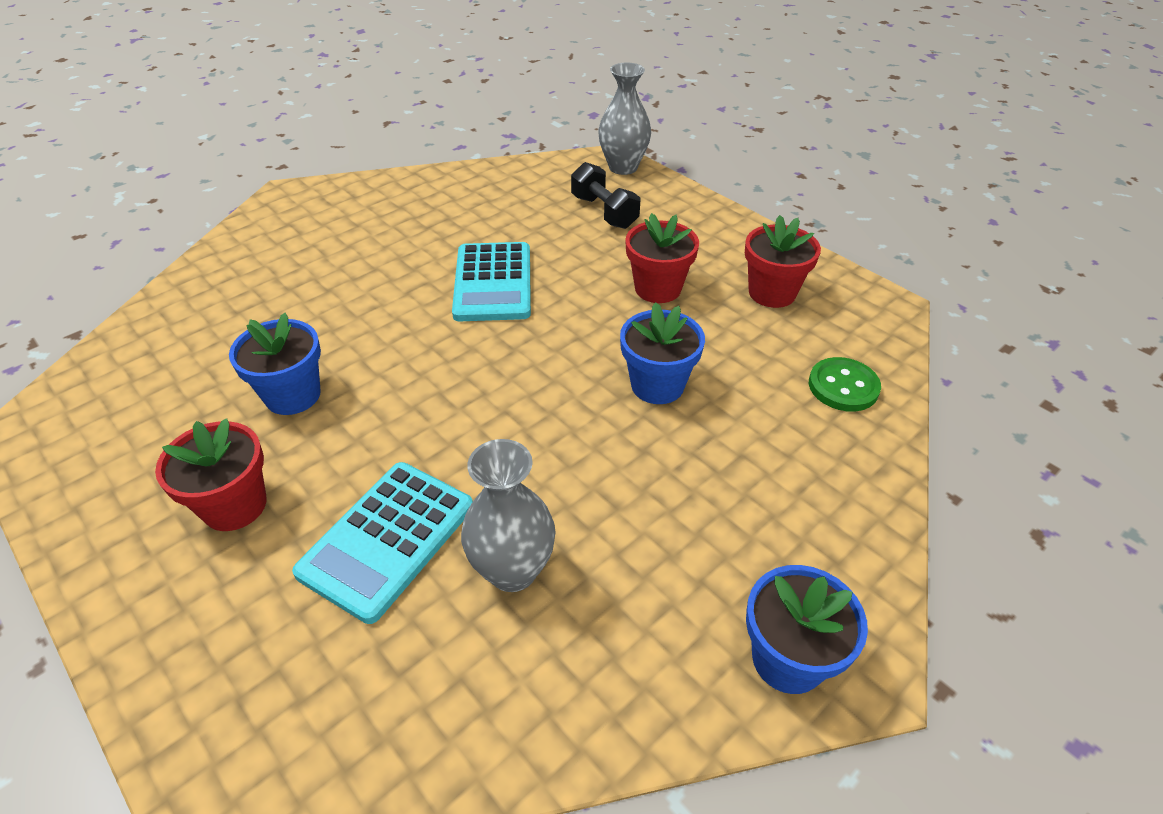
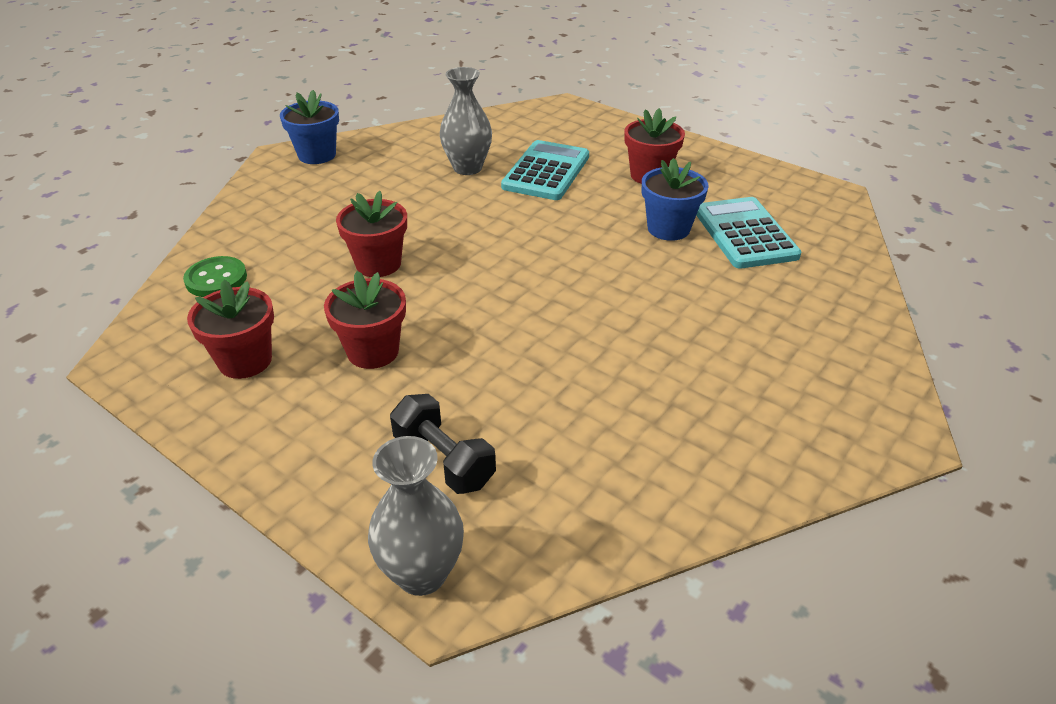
camera: 170 degrees right, 5 degrees down
turquoise calculator [452,242,531,321] -> turquoise calculator moved to [696,197,802,269]
blue flower pot [620,302,705,404] -> red flower pot [336,191,407,277]

